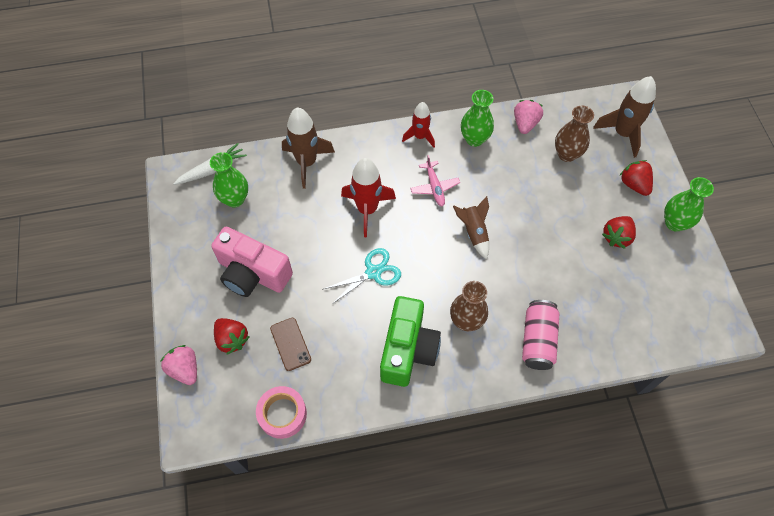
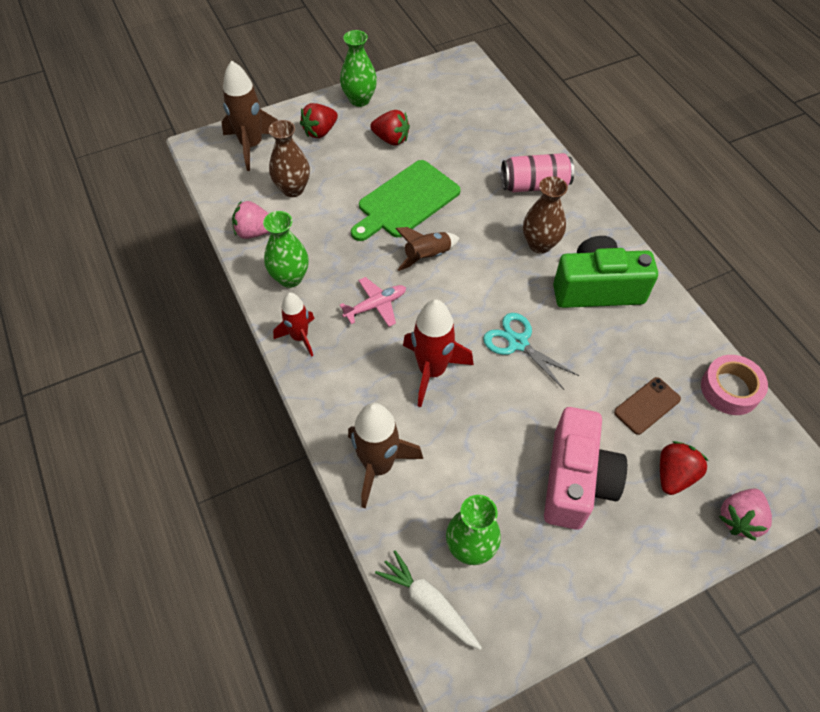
camera: 105 degrees left, 5 degrees down
none -> green cutting board [351,160,461,241]

